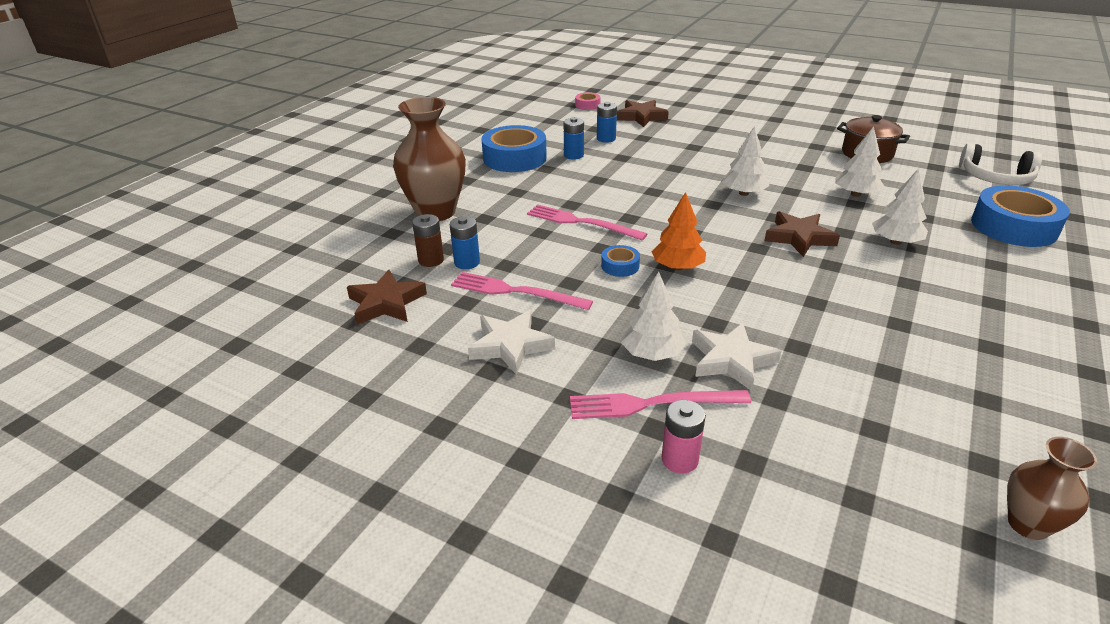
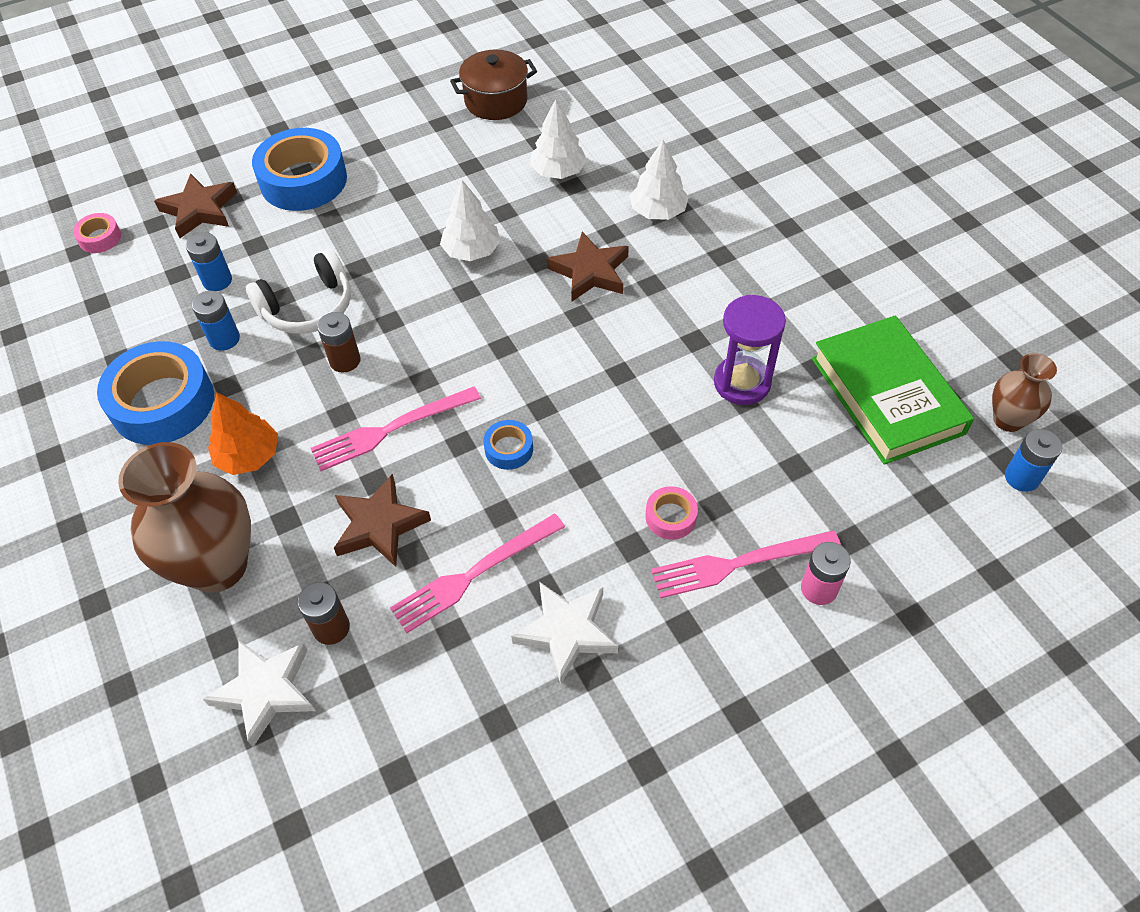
camera: 55 degrees left, 20 degrees up
brown star [347,270,427,325] -> brown star moved to [334,474,431,567]
blue battery [450,216,480,269] -> blue battery moved to [1005,429,1062,492]
pink fork [570,390,751,419] -> pink fork turned 45 degrees clockwise [651,530,841,598]
white tree [621,272,686,361] -> pink tape [646,486,698,540]
orange tree [651,192,706,270] -> orange tree moved to [208,393,278,475]
white star [692,323,782,391] -> white star moved to [203,640,315,747]
white headphones [959,143,1042,185] -> white headphones moved to [246,249,351,334]
blue tape [971,185,1070,247] -> blue tape moved to [252,128,347,211]
none -> brown battery [317,312,360,373]
none -> purple hourglass [714,295,786,405]
none -> green book [812,316,974,465]

